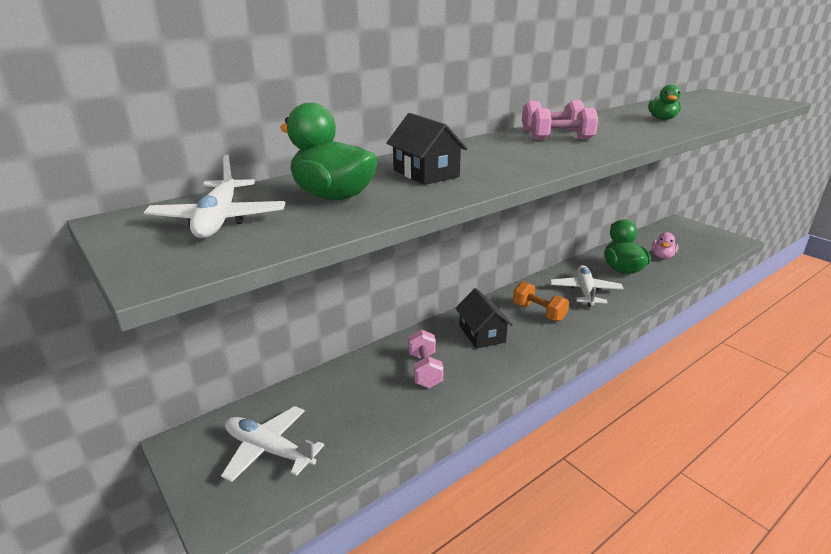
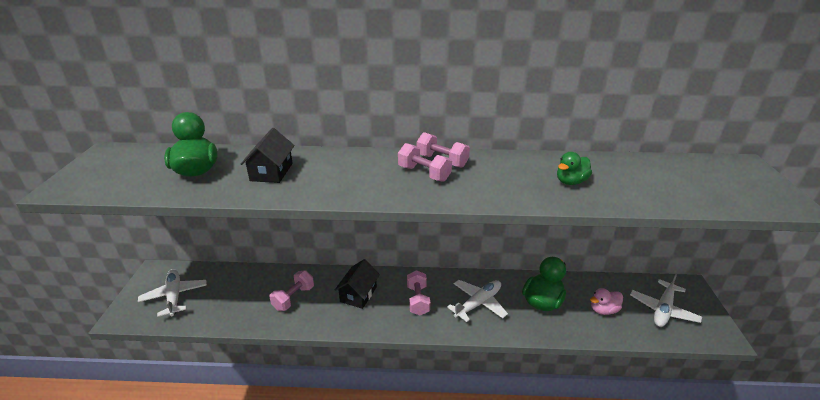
camera: 40 degrees right, 5 degrees up
white plane [144,155,285,238] -> white plane moved to [630,273,702,327]
orange dumbbell [513,281,569,322] -> pink dumbbell [407,270,430,315]

